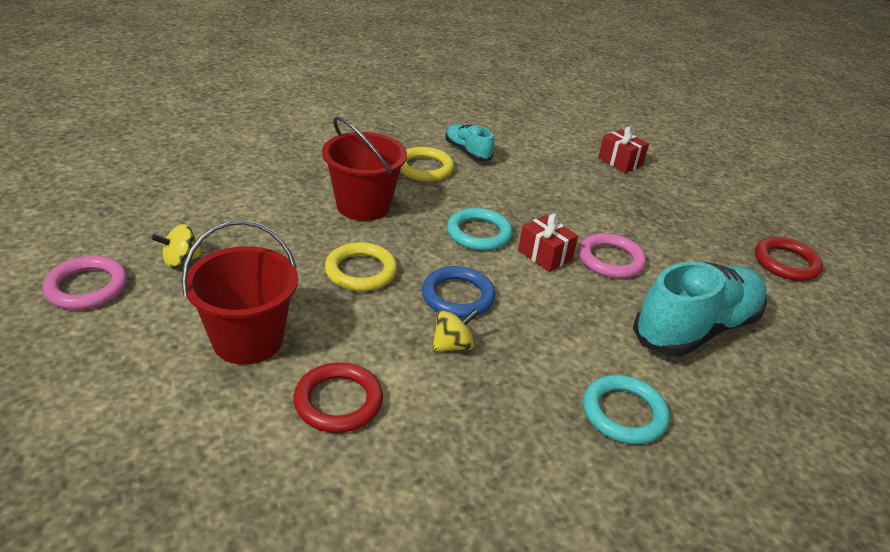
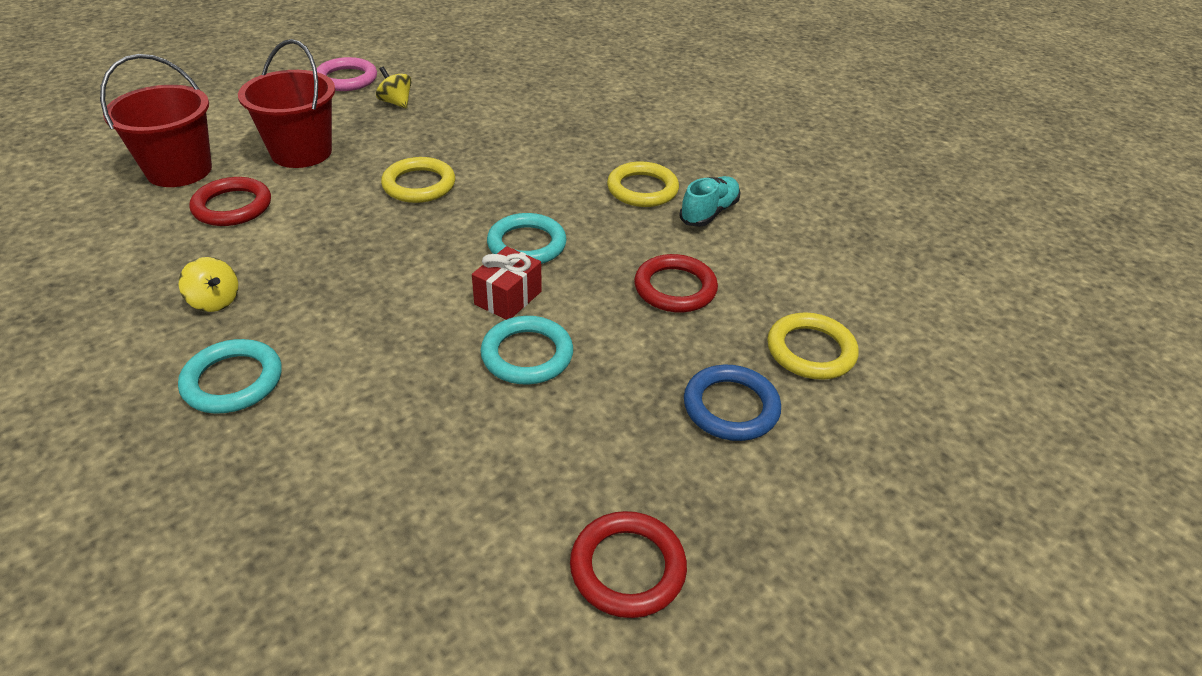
camera: 75 degrees right, 5 degrees up
red bucket [322,116,407,221] -> red bucket moved to [100,54,212,187]
blue ring [422,266,495,318] -> blue ring moved to [684,365,781,441]
yellow spinning top [432,309,479,352] -> yellow spinning top moved to [179,257,238,312]
pink ring [579,233,646,278] -> turquoise ring [481,316,573,385]
red gift [598,126,649,173] -> yellow ring [767,313,859,380]
turquoise shoe [633,262,767,357] -> none
none -> red ring [634,254,718,313]

